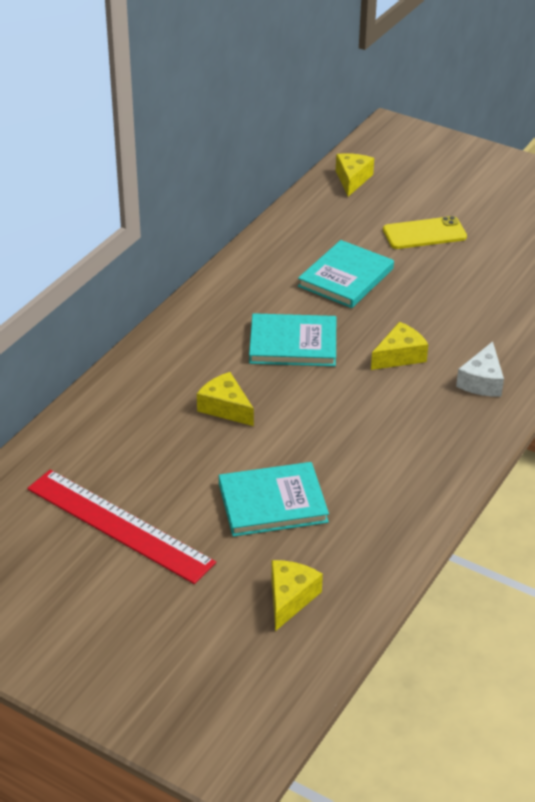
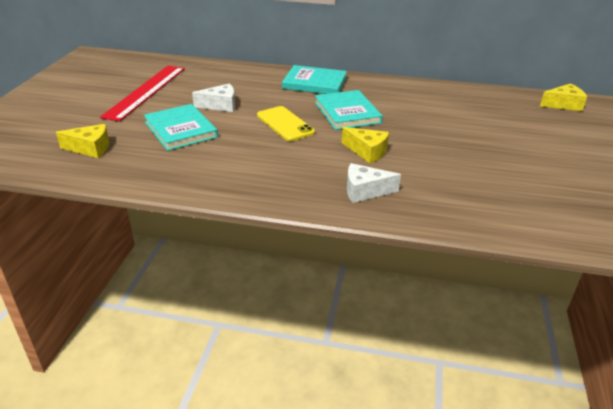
camera: 70 degrees right, 5 degrees down
yellow cheese [197,372,254,426] -> none
turquoise book [298,240,394,308] -> turquoise book moved to [282,65,347,94]
yellow phone [383,216,467,249] -> yellow phone moved to [257,106,315,141]
none -> white cheese [192,84,235,112]

